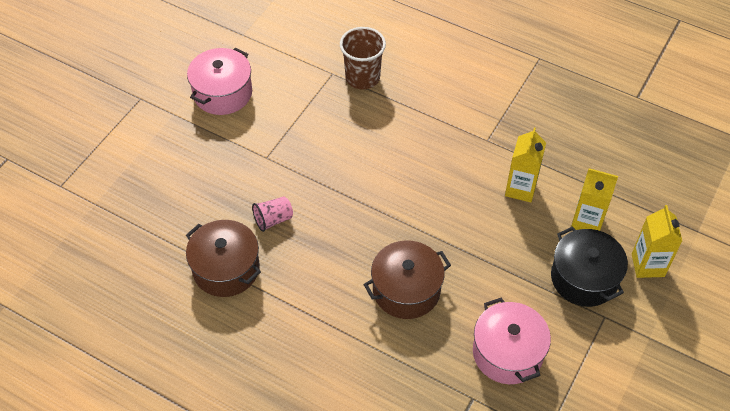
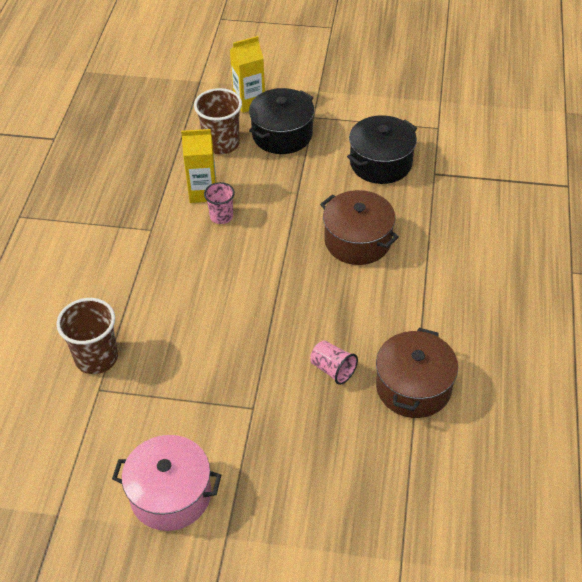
camera: 110 degrees left, 5 degrees down
pink pot [473,298,551,384] -> black pot [347,115,417,184]
yellow carton [571,168,618,231] -> brown cup [194,88,242,154]
none -> pink cup [204,182,235,224]

